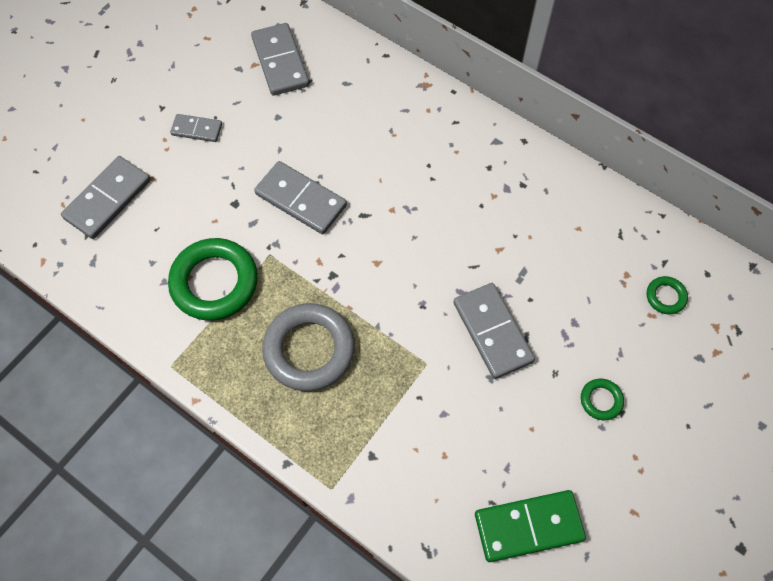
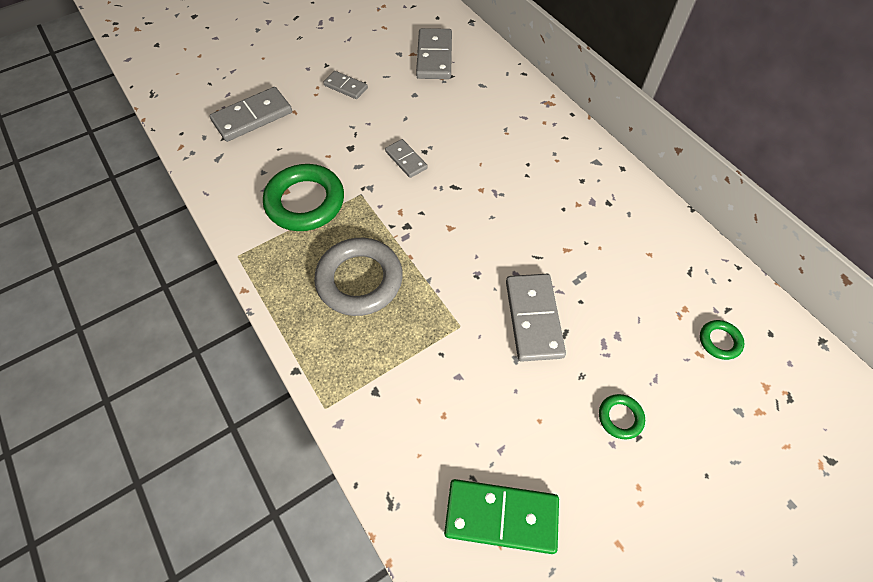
camera: 20 degrees right, 5 degrees down
grey domino [254,161,347,234] -> grey domino [385,139,428,178], size x0.58

